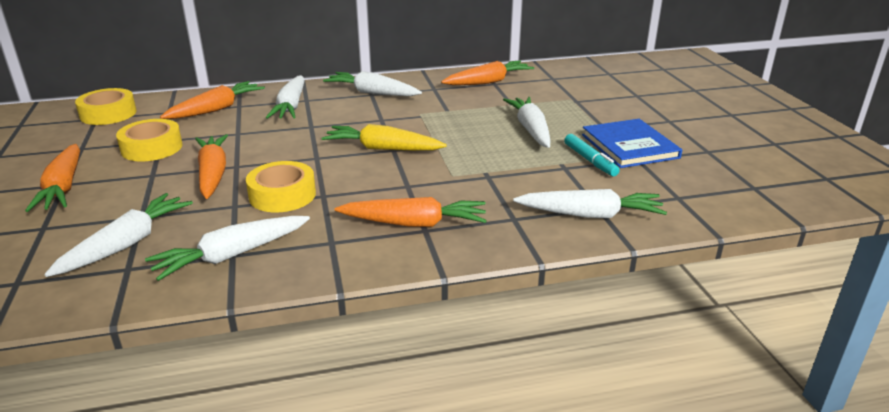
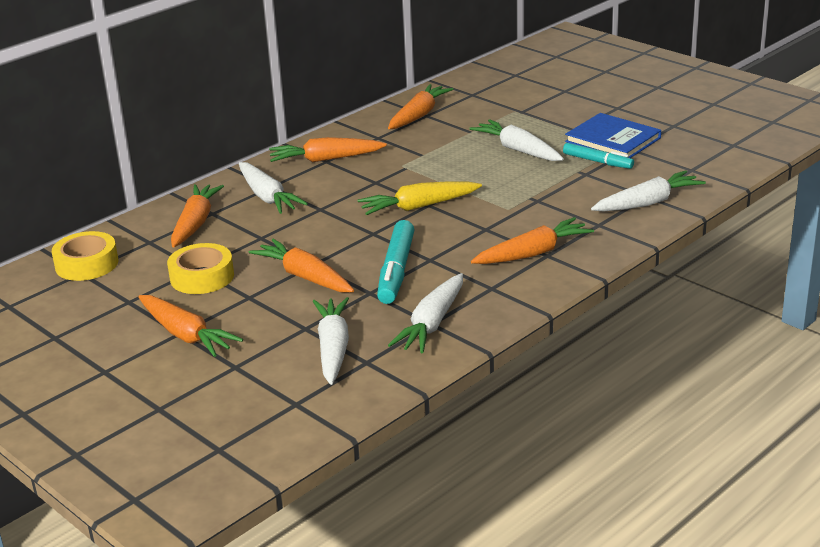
camera: 30 degrees left, 0 degrees up
yellow tape [246,161,316,212] -> turquoise marker [377,220,415,304]
white carrot [323,71,422,96] -> orange carrot [269,137,387,162]

